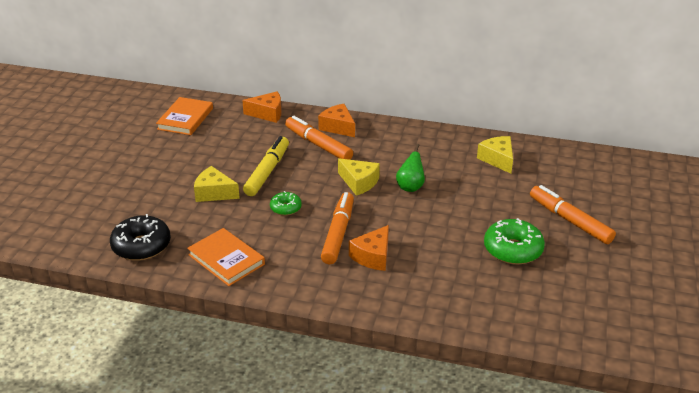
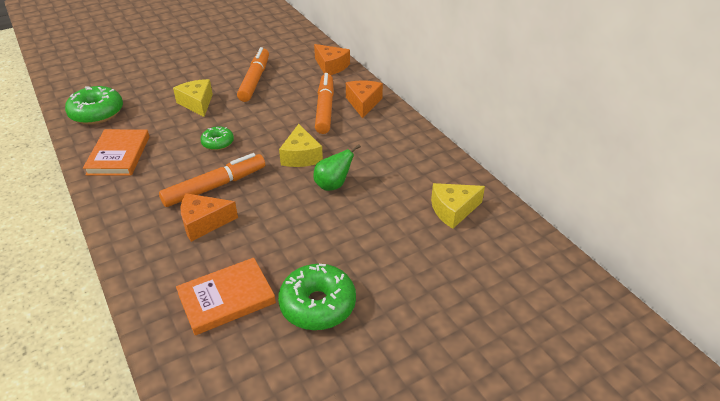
camera: 45 degrees right, 5 degrees up
black donut [110,214,171,261] -> green donut [65,86,123,125]
orange book [156,97,213,135] -> orange book moved to [176,258,276,335]
yellow marker [243,136,289,196] -> none
yellow cheese [477,136,513,174] -> yellow cheese turned 135 degrees counterclockwise [431,183,485,229]
orange marker [530,185,616,244] -> orange marker moved to [237,47,269,102]

